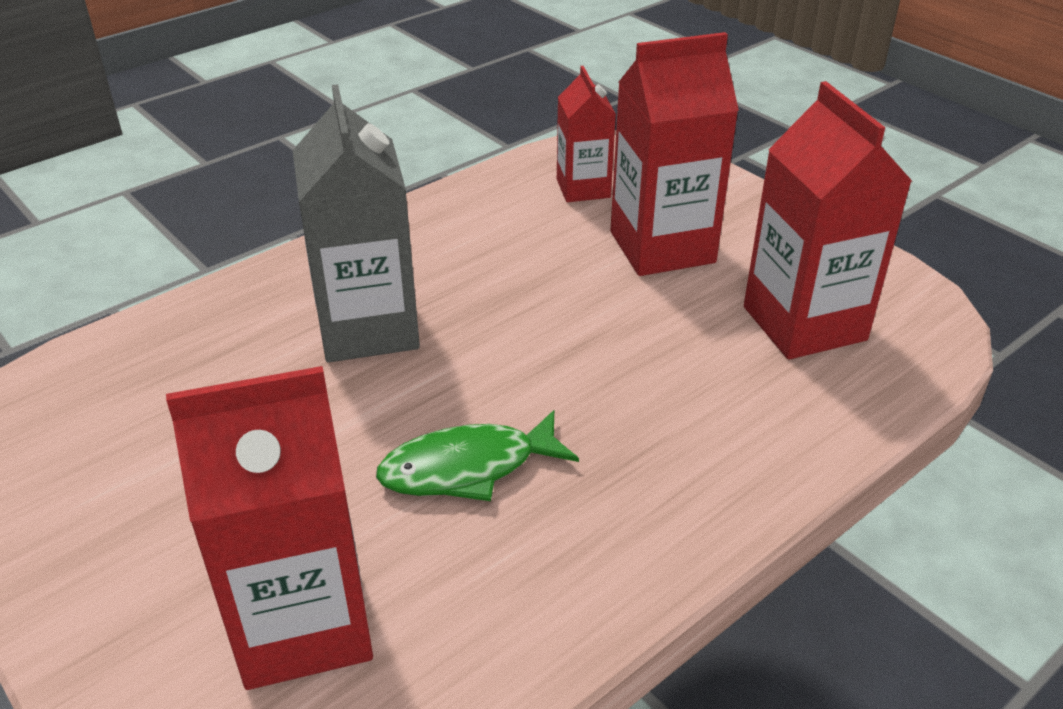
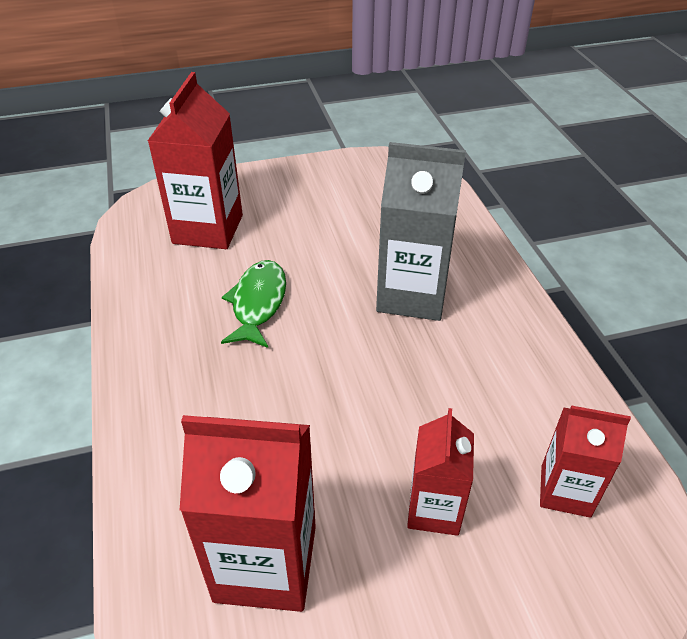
camera: 115 degrees right, 5 degrees up
red carton [611,32,739,276] -> red carton [407,408,474,536], size x0.60

